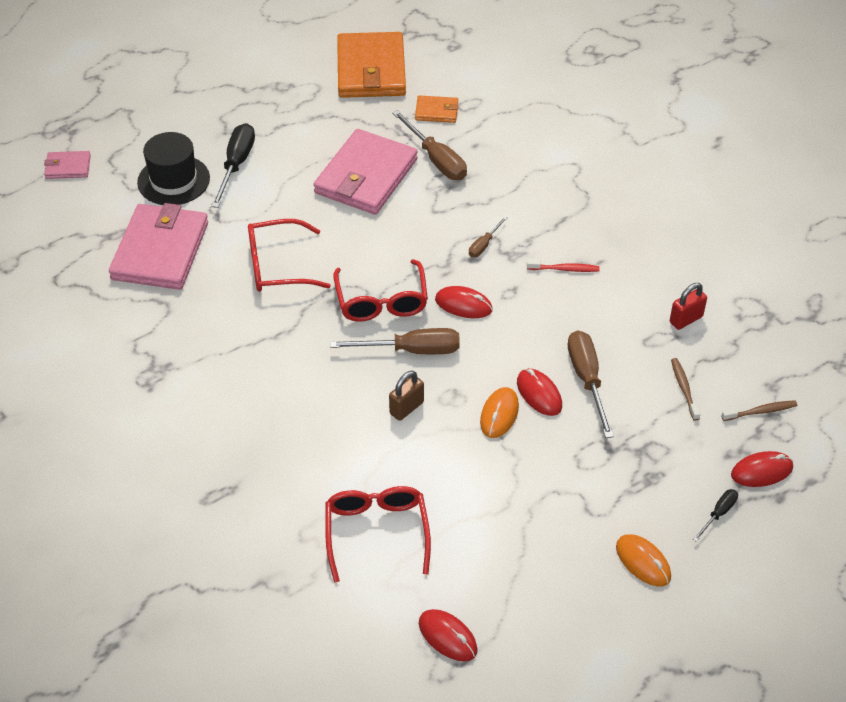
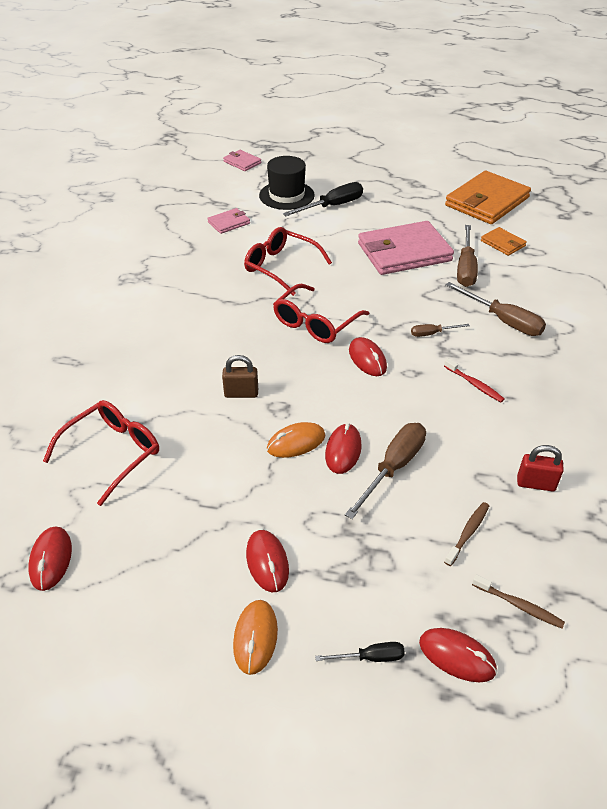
camera: 45 degrees right, 5 degrees down
pink wallet [109,203,208,290] -> pink wallet [207,208,250,234], size x0.47
brown screwdriver [330,328,460,354] -> brown screwdriver moved to [445,282,546,336]
none -> red mouse [246,530,289,592]

